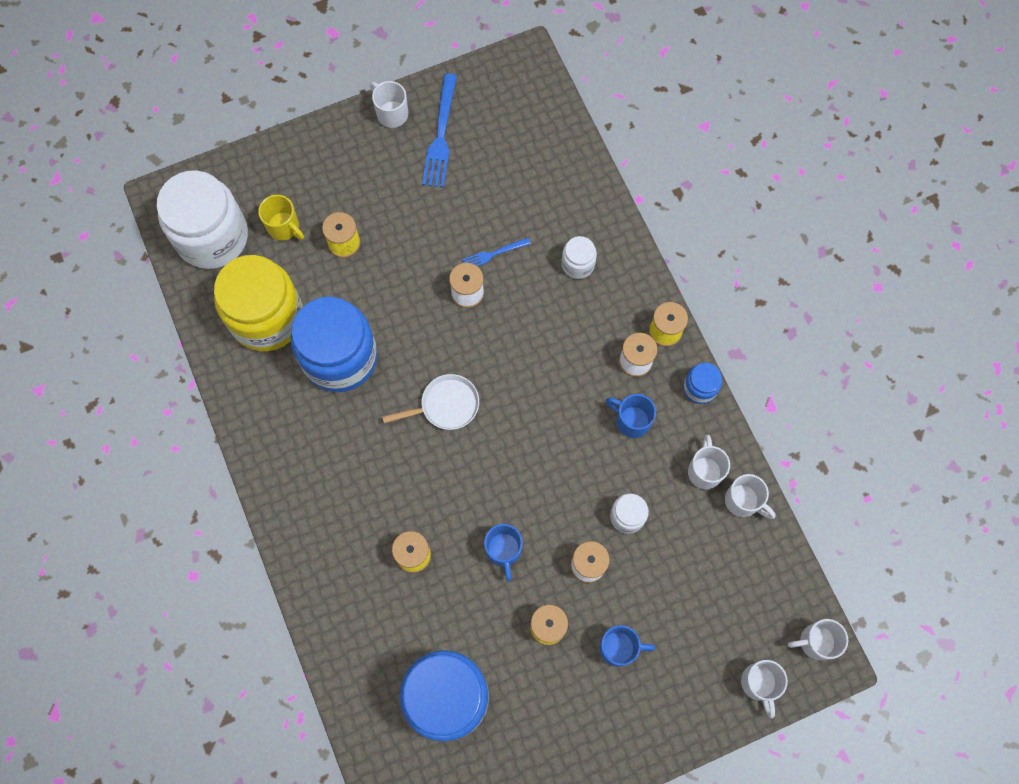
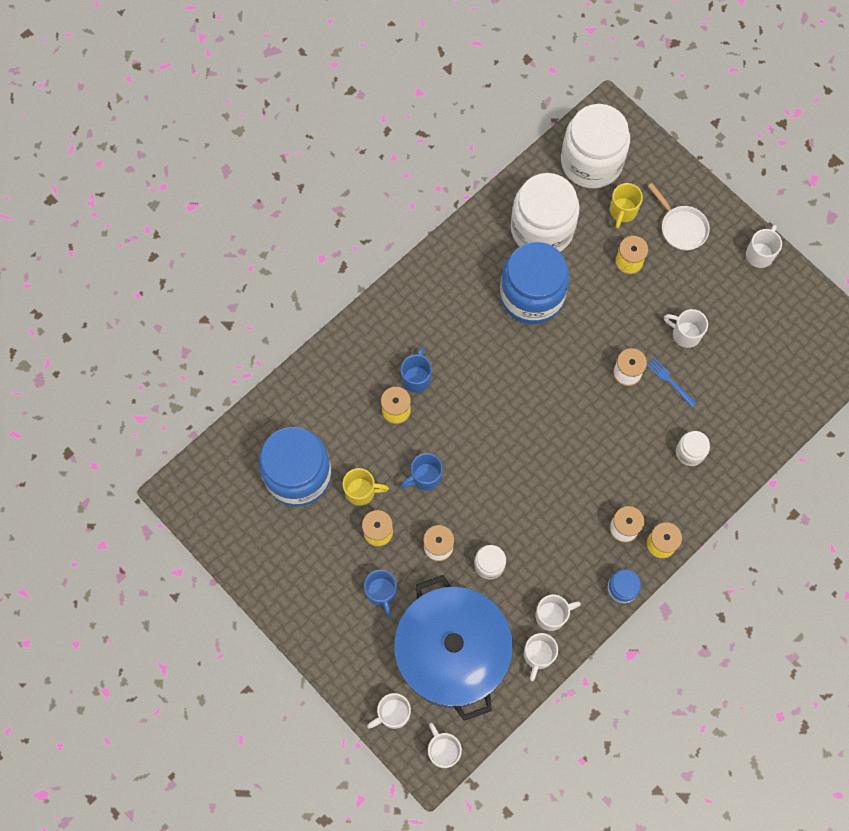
camera: 70 degrees right, 0 degrees up
yellow jar [214,255,303,351] -> white jar [511,173,580,252]
white pan [382,374,479,430] -> white pan moved to [648,183,710,251]
blue fork [422,73,457,187] -> none
blue mug [606,394,656,438] -> blue mug moved to [401,347,432,393]
none -> yellow mug [343,468,389,506]
none -> blue pot [394,575,513,721]
none -> white mug [664,309,708,348]

